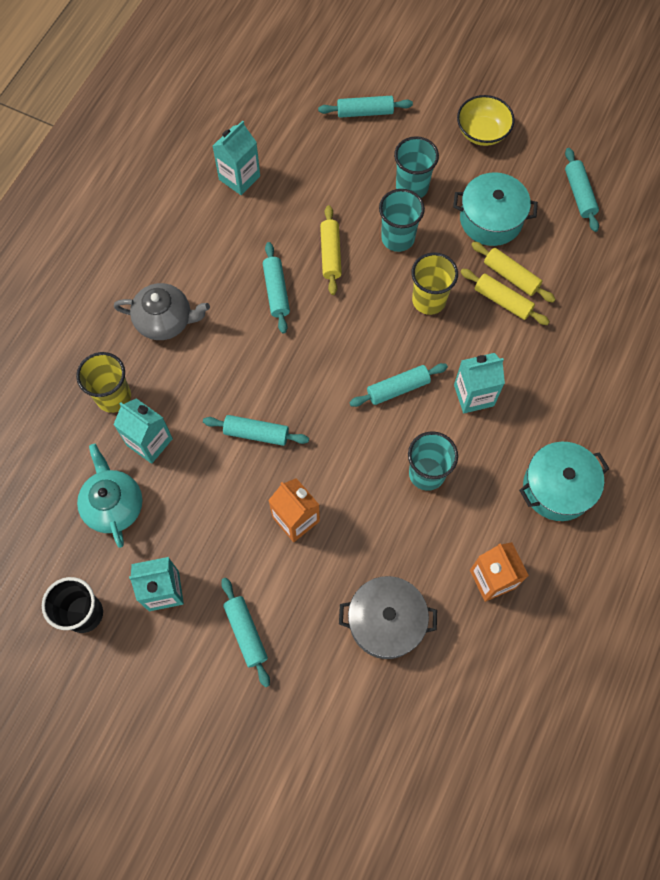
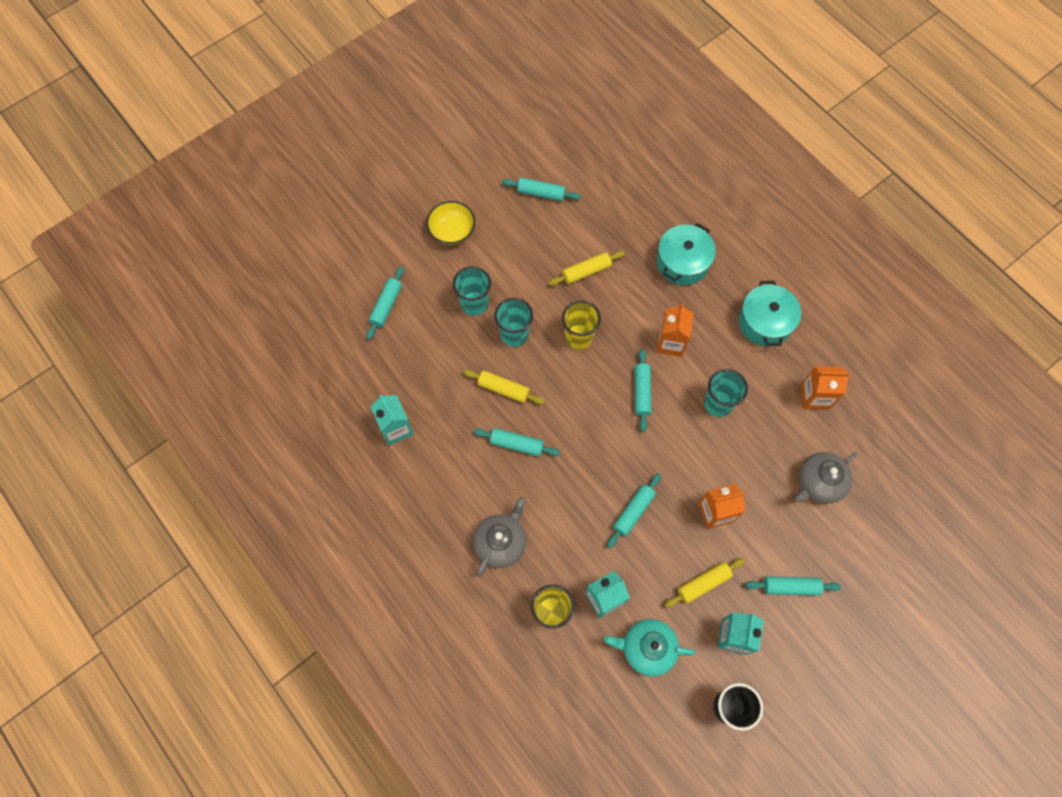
camera: 65 degrees left, 0 degrees up
grey pot [339,576,437,659] -> grey teapot [795,452,857,504]
turquoise pot [453,172,538,246] -> turquoise pot moved to [657,223,716,285]
turquoise carton [454,353,505,413] -> orange carton [656,303,694,357]
yellow rolling pin [461,269,550,325] -> yellow rolling pin moved to [664,558,746,608]

